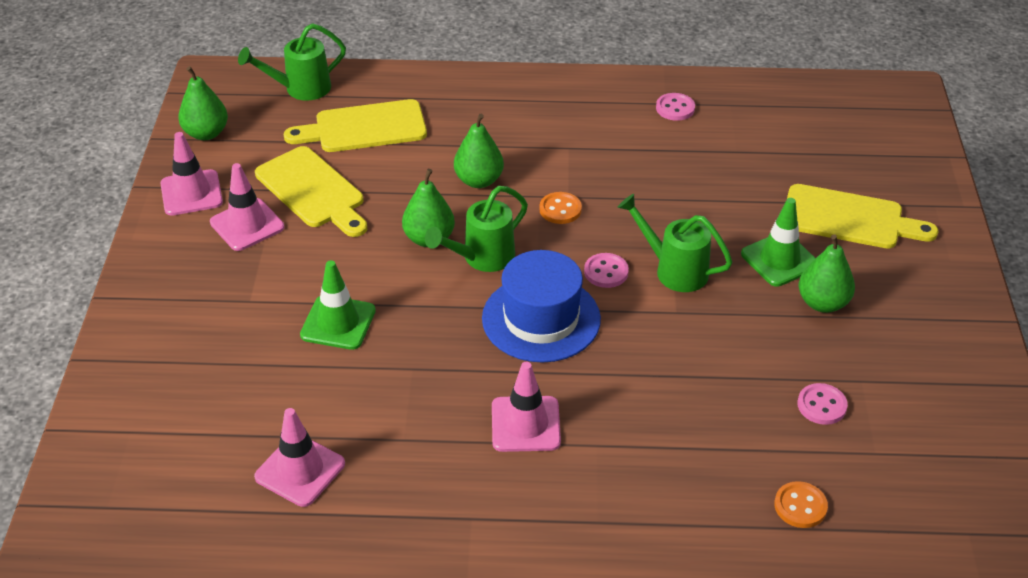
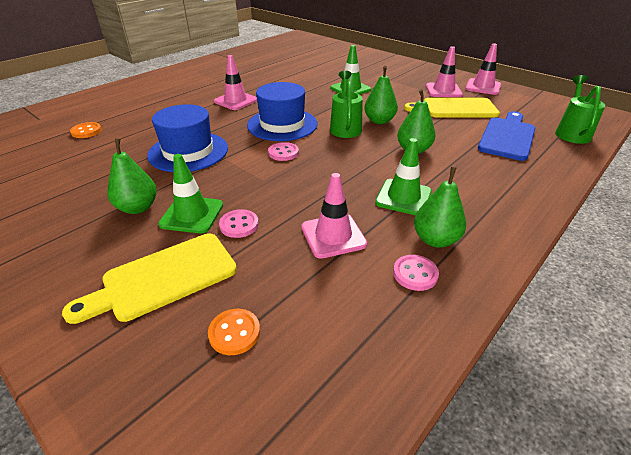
camera: 130 degrees right, 5 degrees down
green pear [178,66,228,140] -> green pear moved to [414,167,466,248]
pink traffic cone [254,408,345,507] -> pink traffic cone moved to [301,173,367,259]
yellow cutting board [284,99,427,152] -> blue cutting board [478,111,535,161]
orange button [539,192,582,224] -> orange button moved to [208,309,260,355]
green watering can [617,194,732,292] -> none
pink button [797,383,848,425] -> pink button moved to [219,209,259,238]
none -> blue hat [147,104,228,172]
none -> green traffic cone [375,138,432,215]

